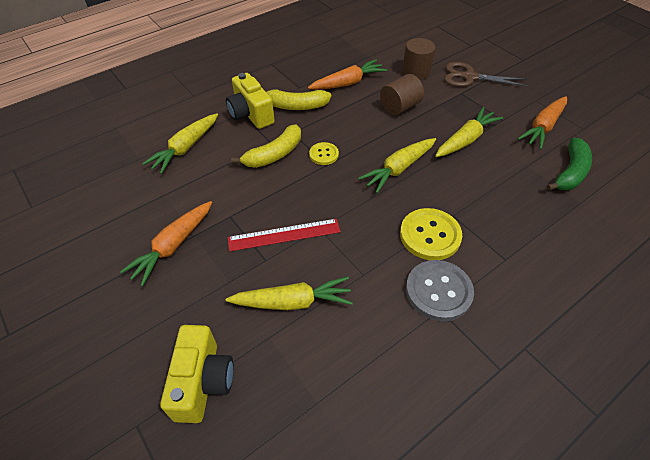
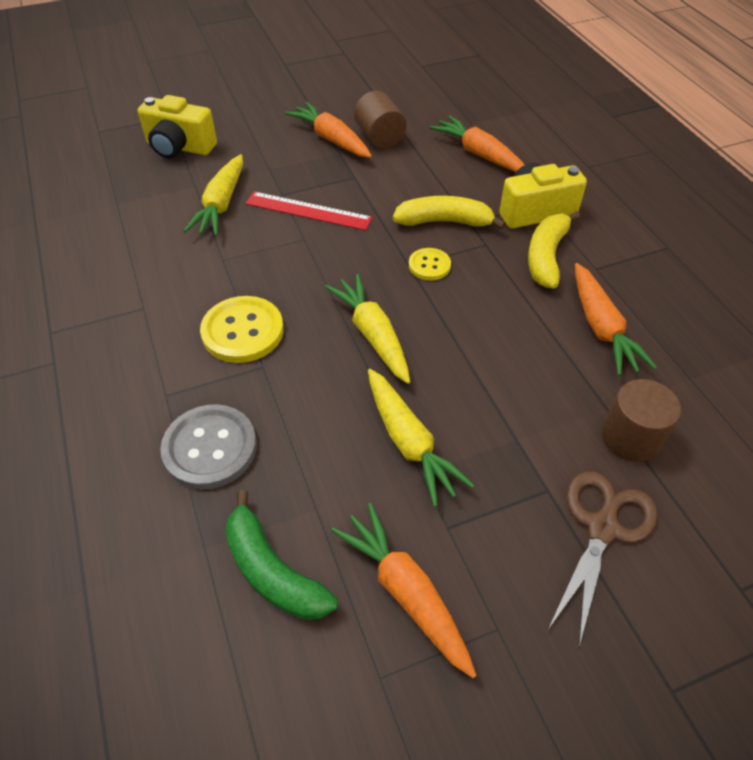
camera: 105 degrees right, 0 degrees up
yellow carrot [142,113,218,174] -> orange carrot [430,115,524,172]
red ruler [228,219,341,252] -> red ruler turned 75 degrees counterclockwise [246,192,373,230]
yellow banana [231,124,301,168] -> yellow banana turned 120 degrees clockwise [393,196,506,229]
brown cylinder [380,74,424,115] -> brown cylinder moved to [354,91,407,149]
grey button [406,260,474,321] -> grey button moved to [160,404,257,489]

